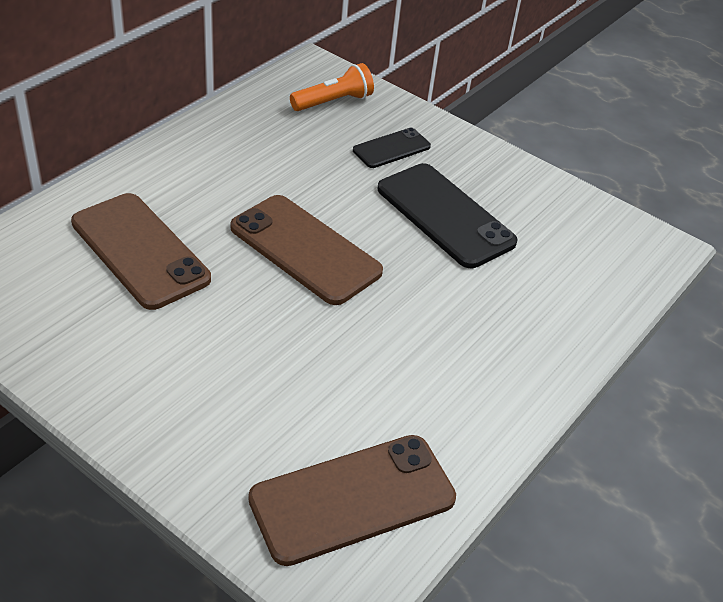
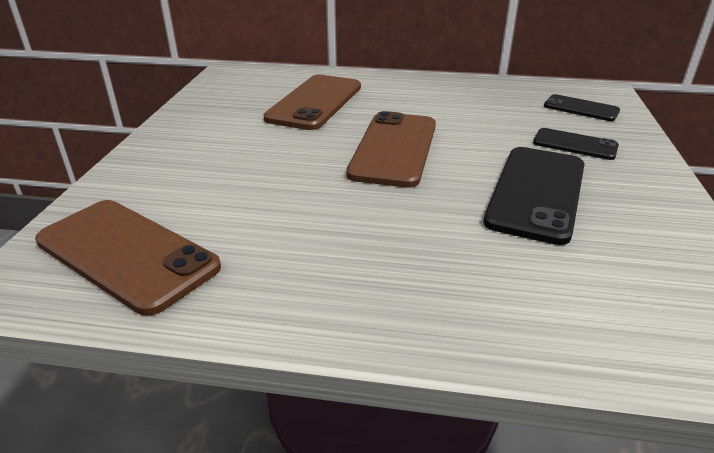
camera: 65 degrees right, 10 degrees down
orange flashlight [290,63,374,111] -> black phone [544,94,620,121]

